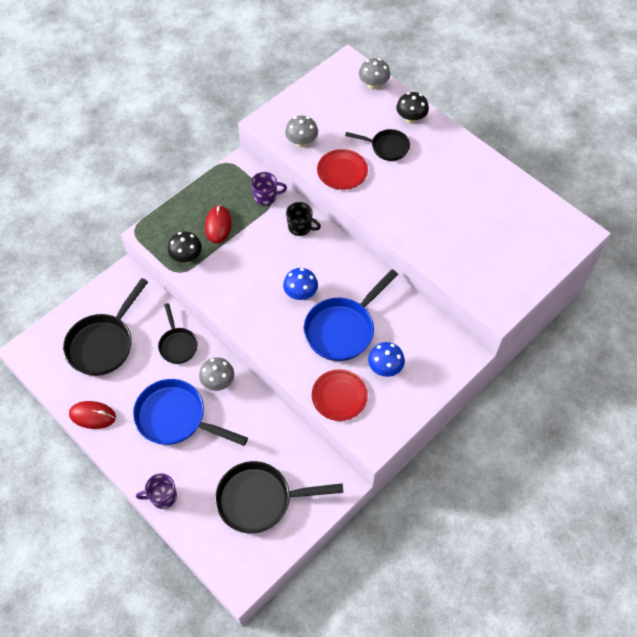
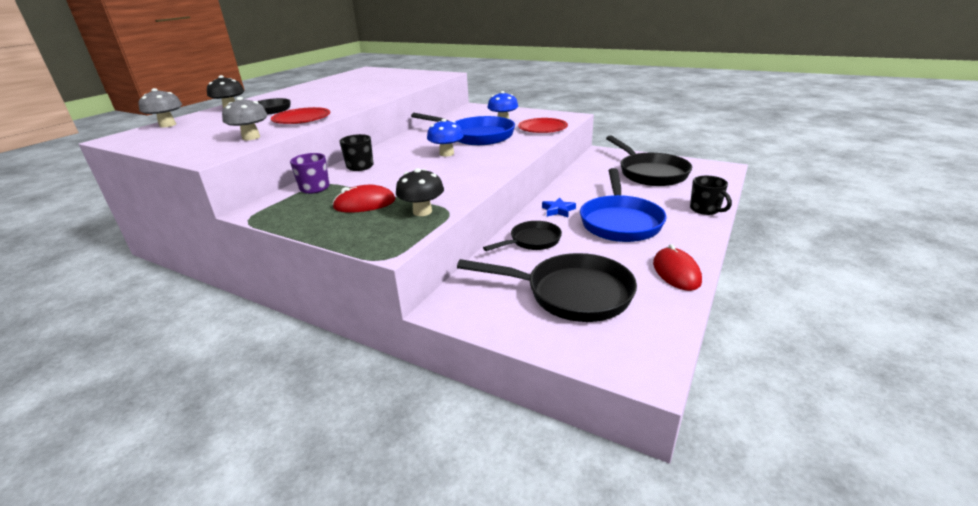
camera: 105 degrees left, 30 degrees down
purple mug [136,473,177,509] -> black mug [690,176,732,215]
grey mushroom [199,357,234,391] -> blue star [542,197,576,217]

